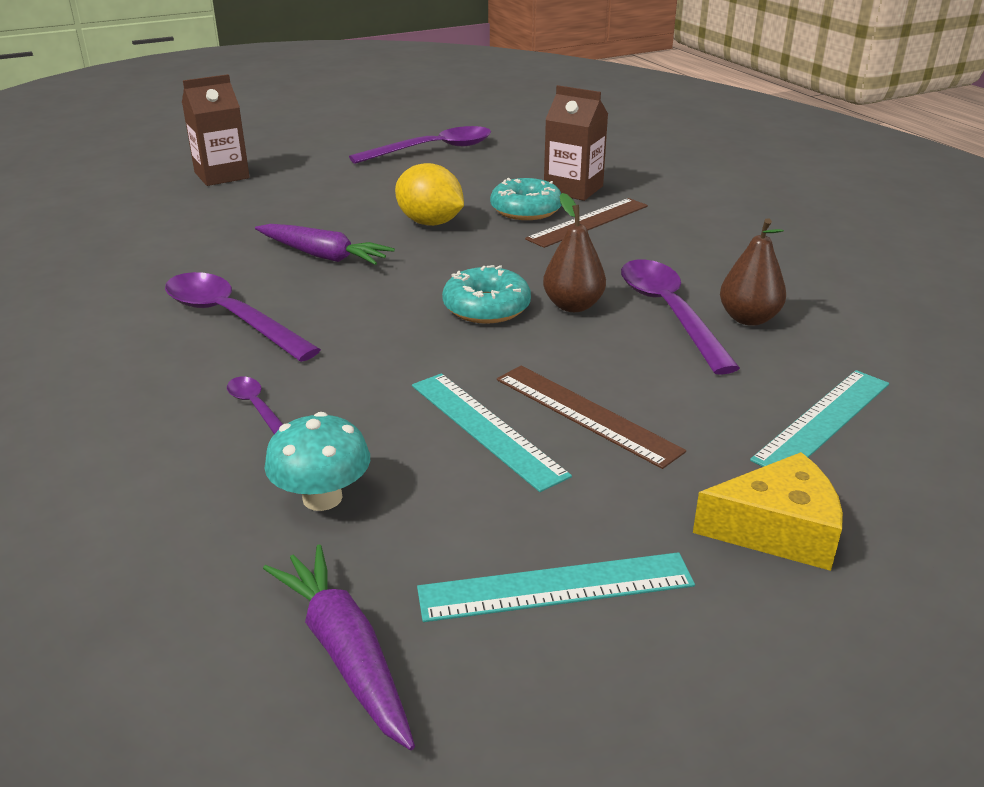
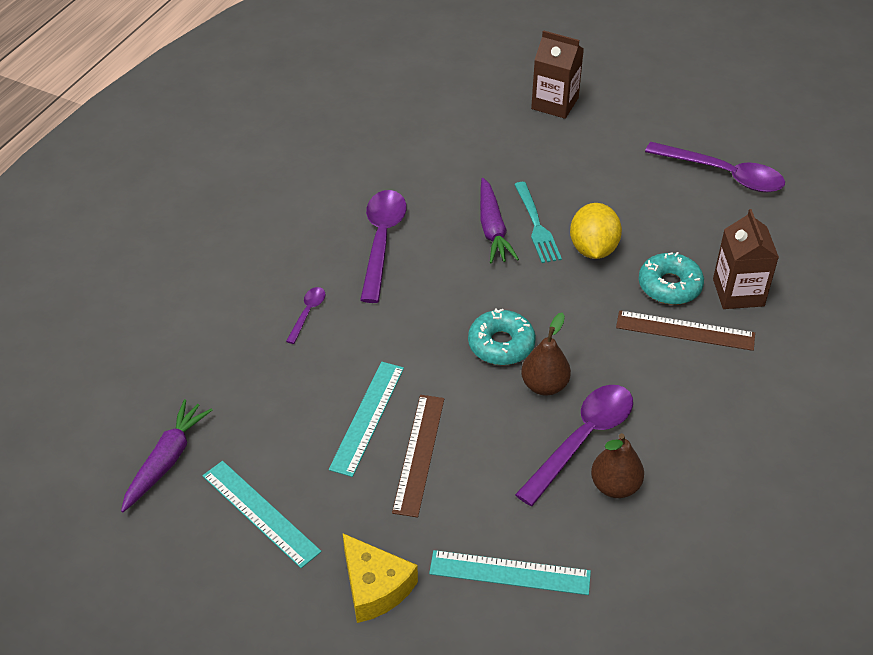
camera: 55 degrees right, 15 degrees up
turquoise mushroom [264,412,370,511] -> none
none -> turquoise fork [514,182,562,263]

